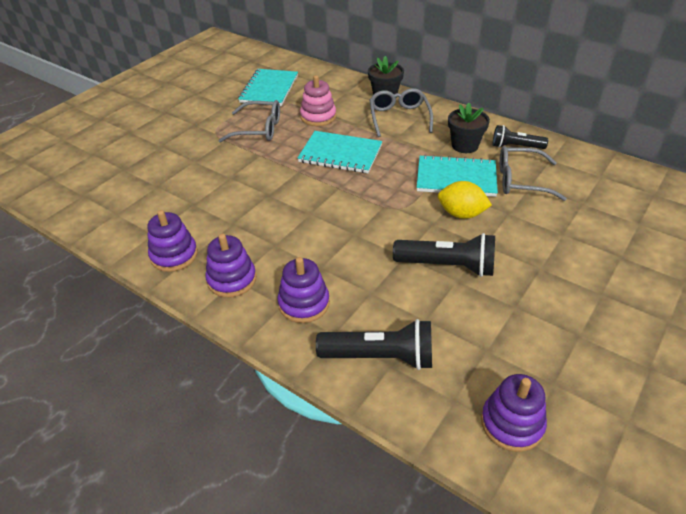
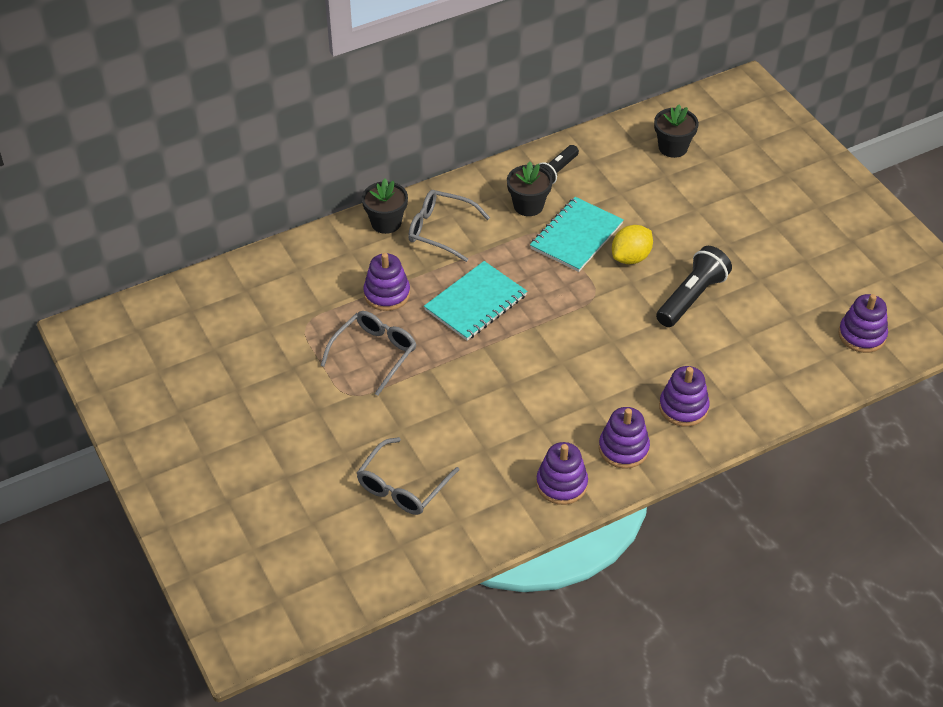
camera: 65 degrees left, 5 degrees up
turquoise notebook [238,69,298,106] -> none
pink stacking toy [300,75,336,126] -> purple stacking toy [363,253,410,311]
black flashlight [316,319,432,370] -> none
grey glasses [499,146,567,201] -> grey glasses moved to [357,437,459,515]
none -> black flower pot [654,105,699,158]

